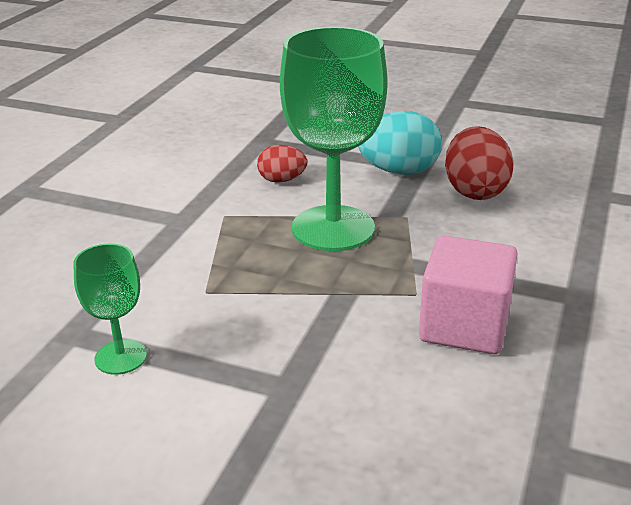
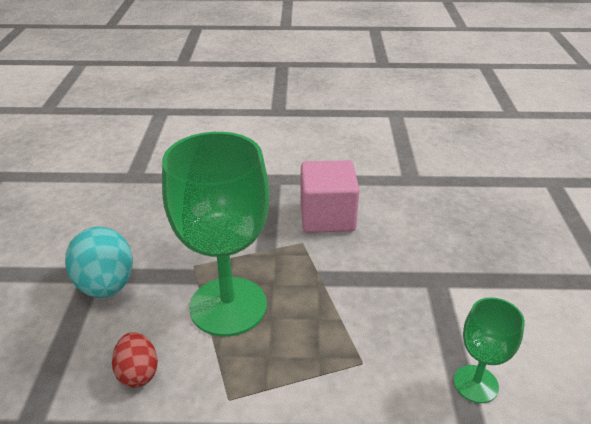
camera: 110 degrees left, 5 degrees up
red egg [445,126,514,200] -> none

